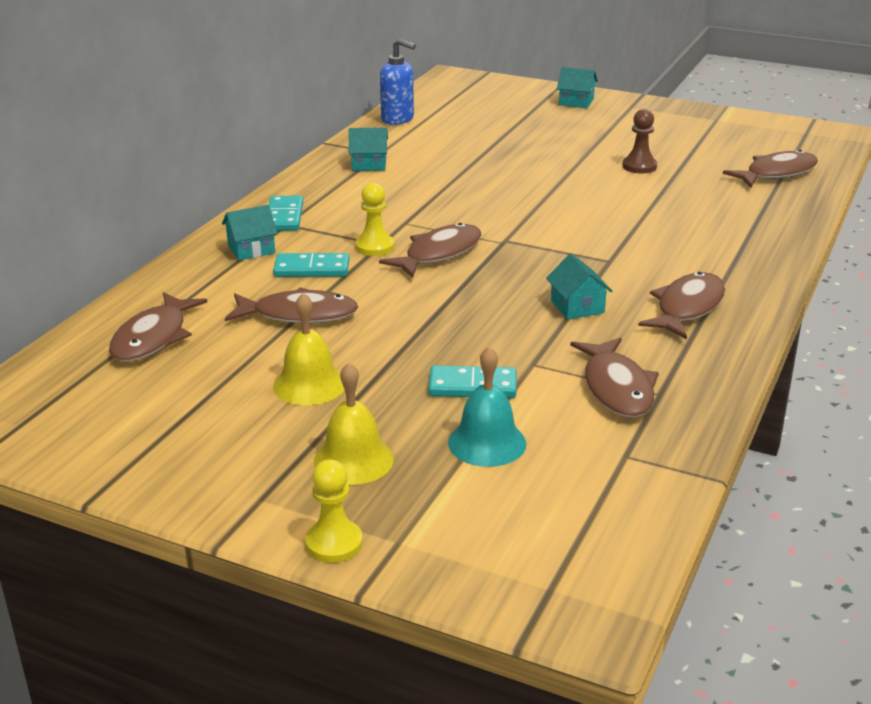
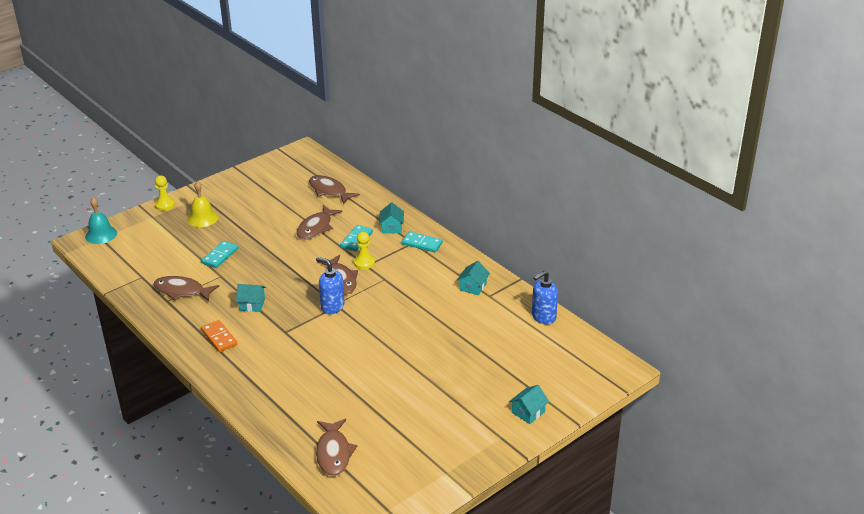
camera: 115 degrees right, 5 degrees up
yellow bell [273,293,344,405] -> none
turquoise bell [448,346,526,467] -> turquoise bell moved to [85,198,117,244]
brown pawn [622,109,657,173] -> none
brown fish [638,272,725,339] -> orange domino [201,320,237,352]
none -> blue soap dispenser [316,257,345,314]

